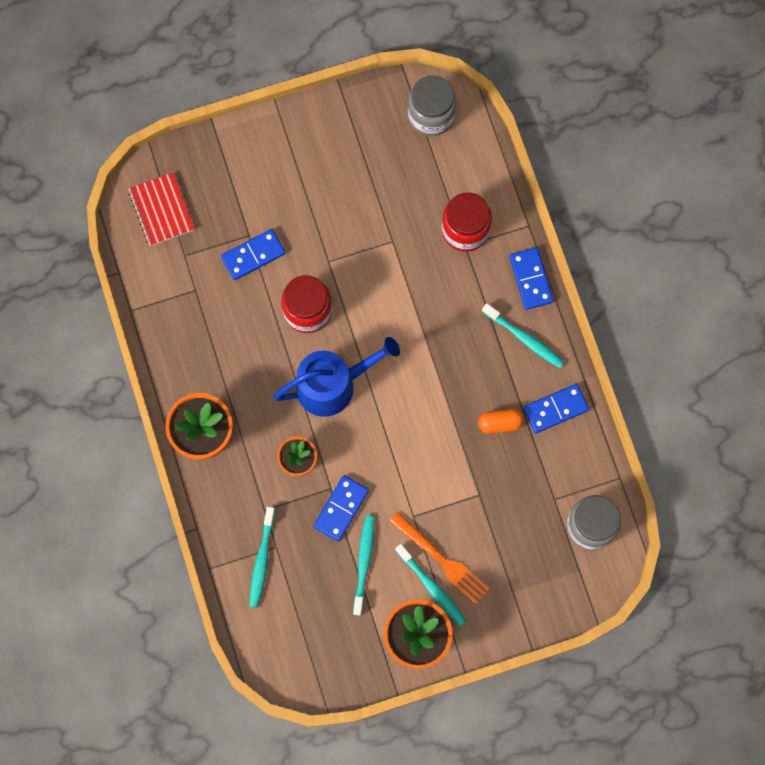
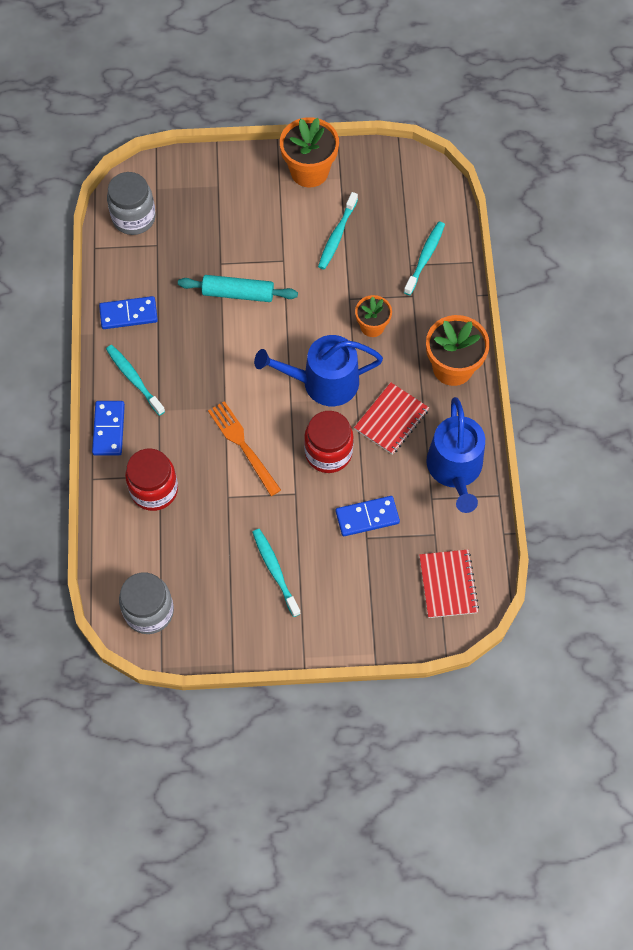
camera: 165 degrees left, 10 degrees down
blue domino [313,475,369,542] -> none
orange fork [390,512,489,604] -> orange fork moved to [208,401,281,496]
turquoise toothbrush [395,544,466,626] -> turquoise toothbrush moved to [252,529,301,617]
orange capsule [478,409,524,434] -> none
none -> turquoise rolling pin [178,275,298,302]
none -> red notebook [354,382,429,455]
none -> blue watering can [426,397,485,513]

